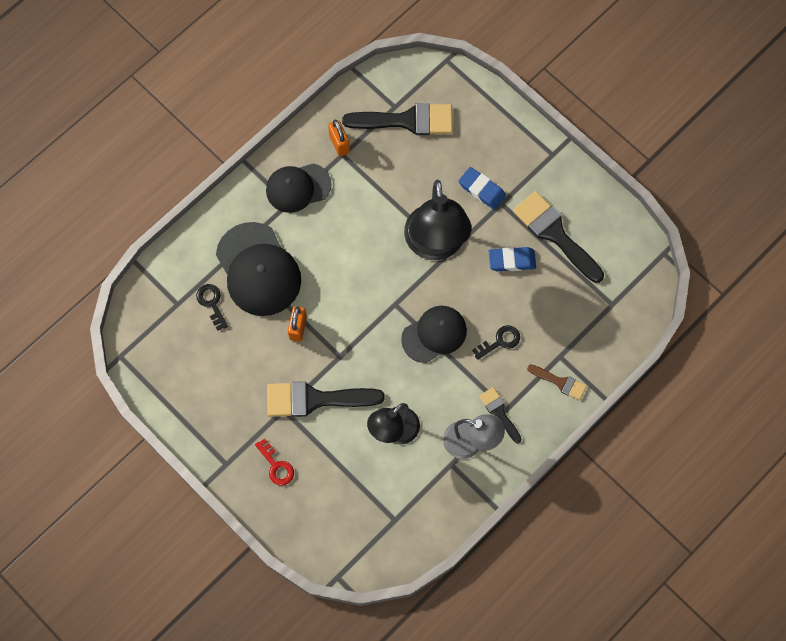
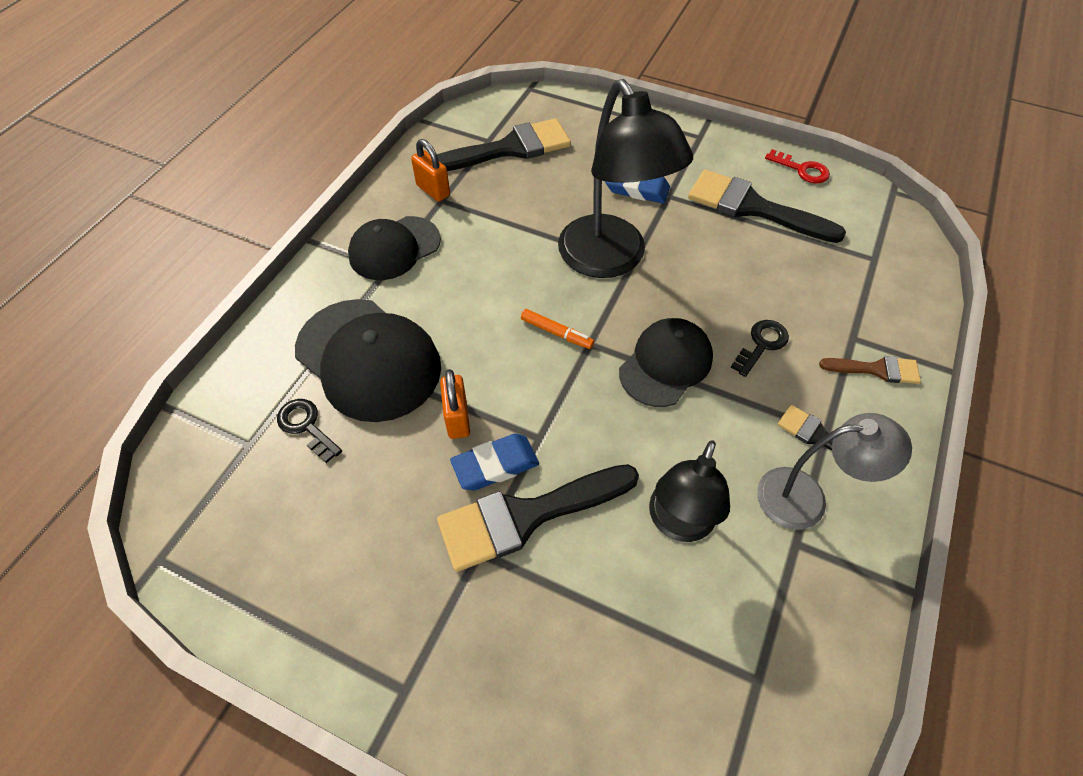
camera: 20 degrees left, 15 degrees down
red key [255,438,294,486] -> red key moved to [765,149,830,184]
blue eraser [489,247,536,271] -> blue eraser moved to [450,434,539,491]
none -> orange marker [521,309,594,349]

